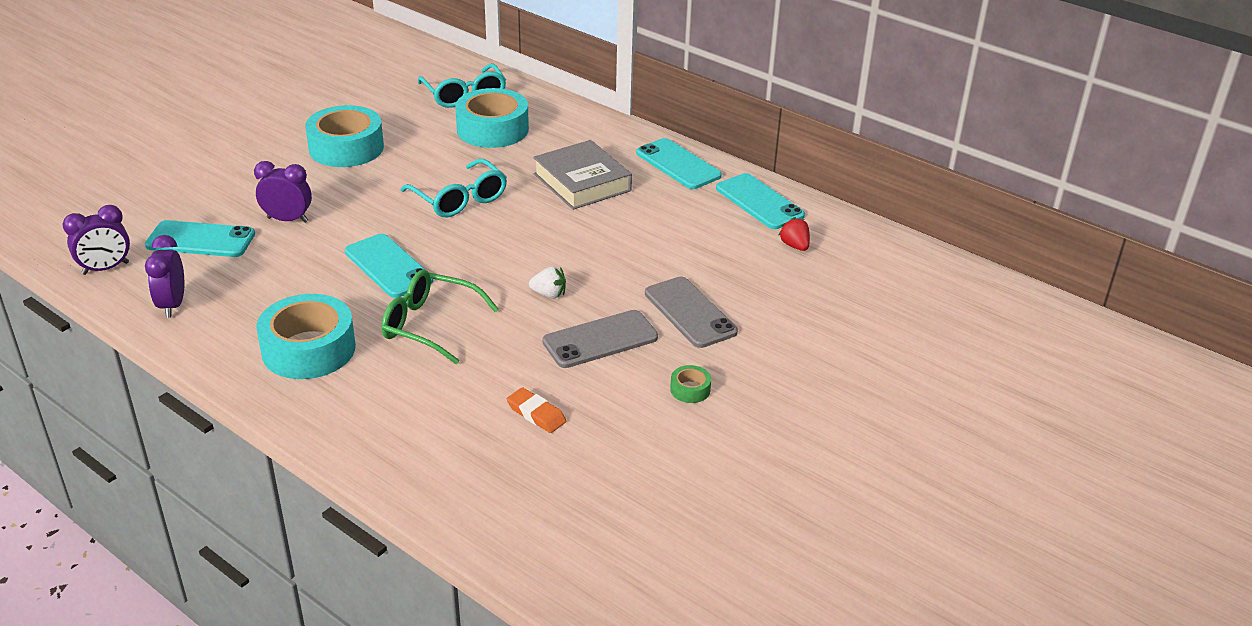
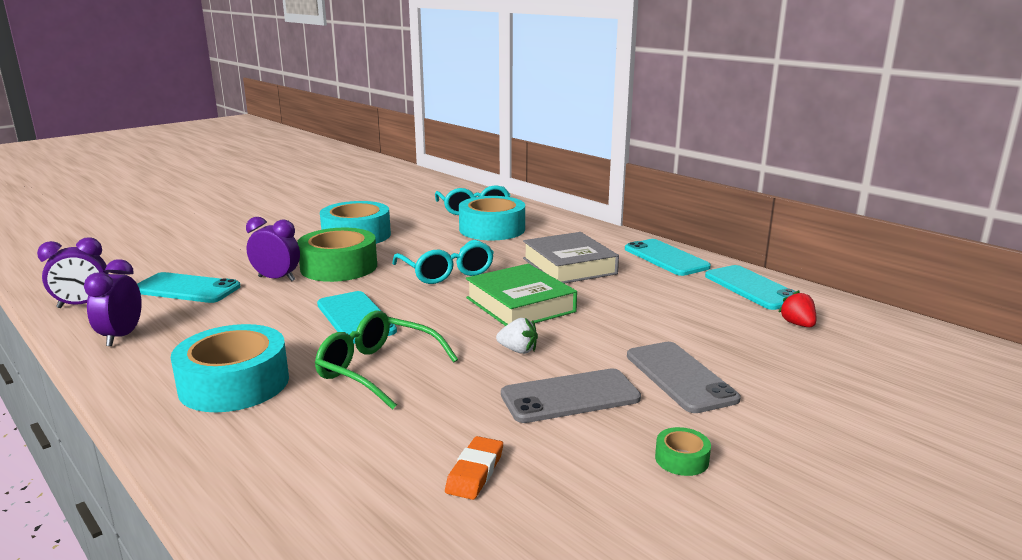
camera: 10 degrees right, 15 degrees down
orange eraser [507,387,566,433] -> orange eraser turned 60 degrees clockwise [445,436,503,500]
none -> green tape [297,228,377,282]
none -> green book [466,264,577,326]

